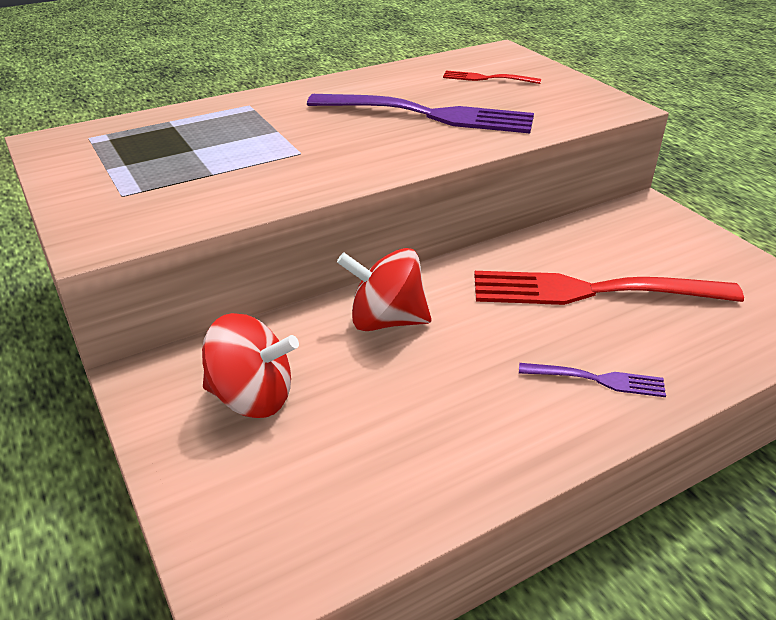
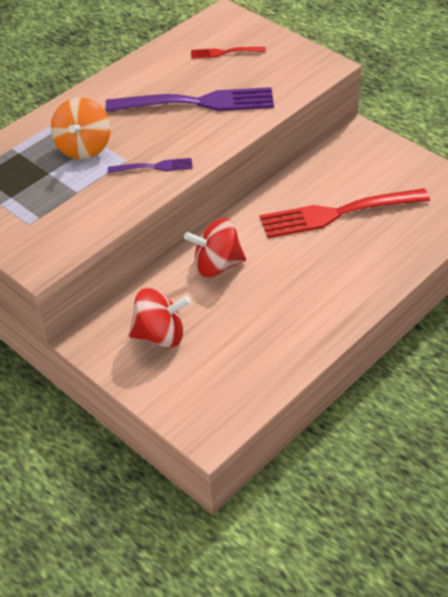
camera: 15 degrees left, 10 degrees up
purple fork [519,363,666,397] -> purple fork moved to [108,158,193,173]
none -> orange spinning top [51,97,111,159]

